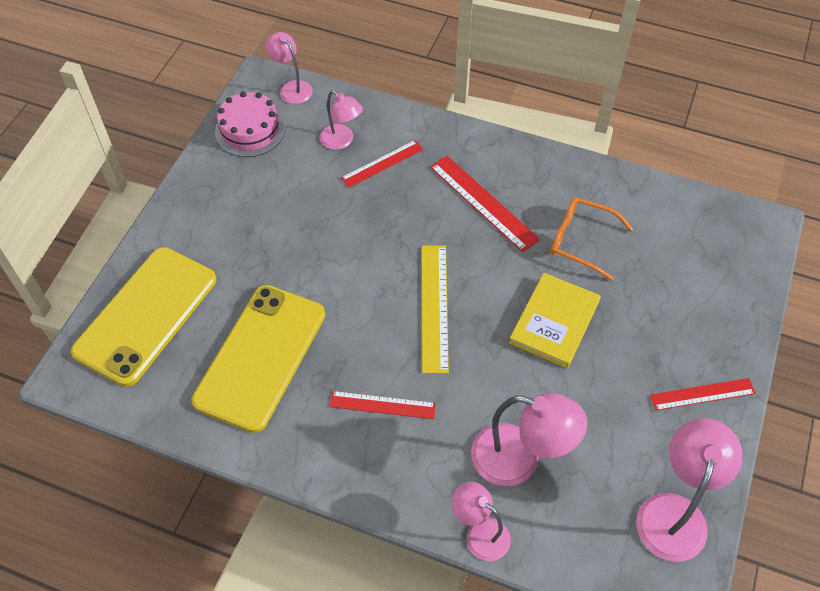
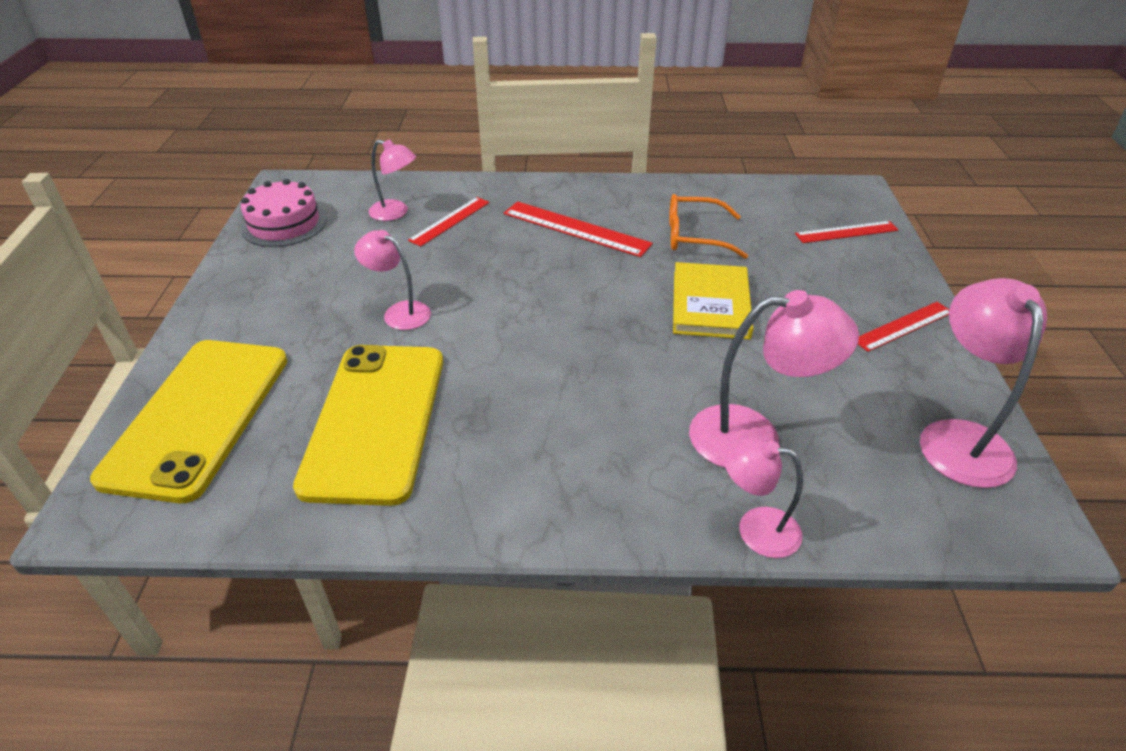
camera: 20 degrees left, 15 degrees down
pink lamp [265,32,313,104] -> pink lamp moved to [354,230,431,330]
red ruler [329,391,436,419] -> red ruler moved to [795,221,898,243]
yellow ruler [422,246,449,374] -> none

